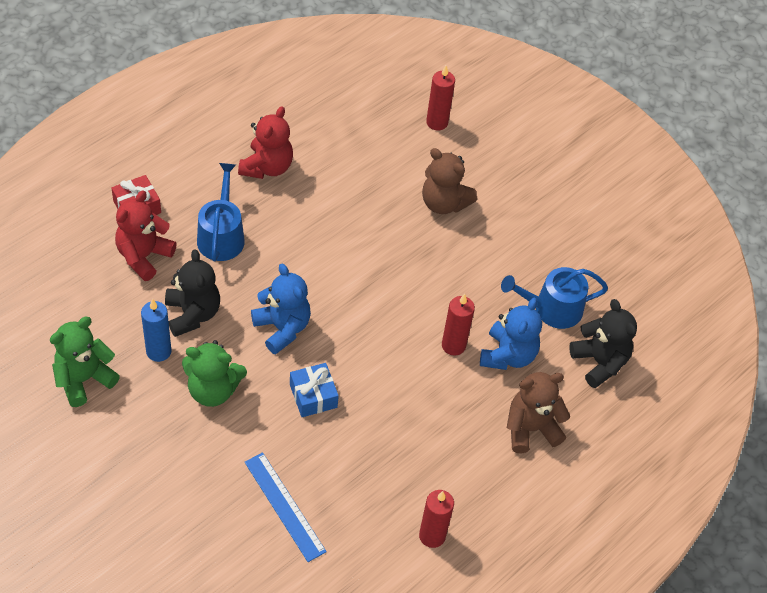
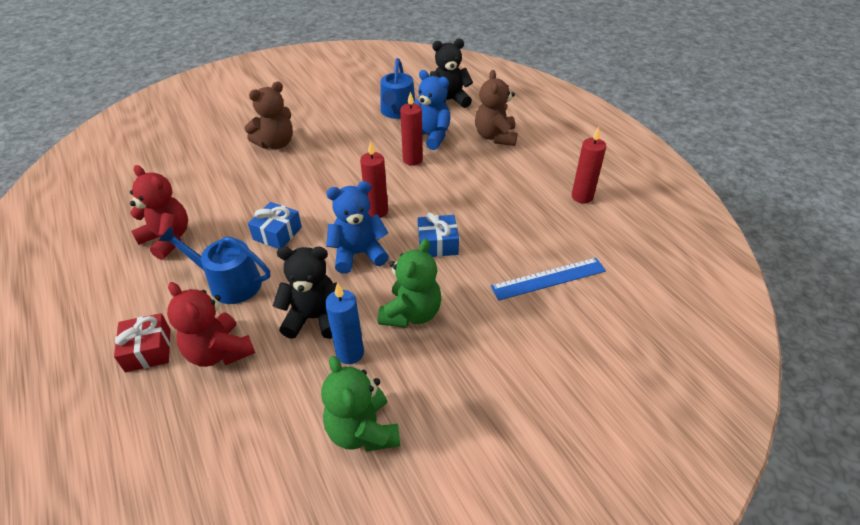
camera: 70 degrees left, 10 degrees down
red candle [426,66,455,131] -> red candle moved to [360,141,388,218]
none -> blue gift [248,202,302,249]

